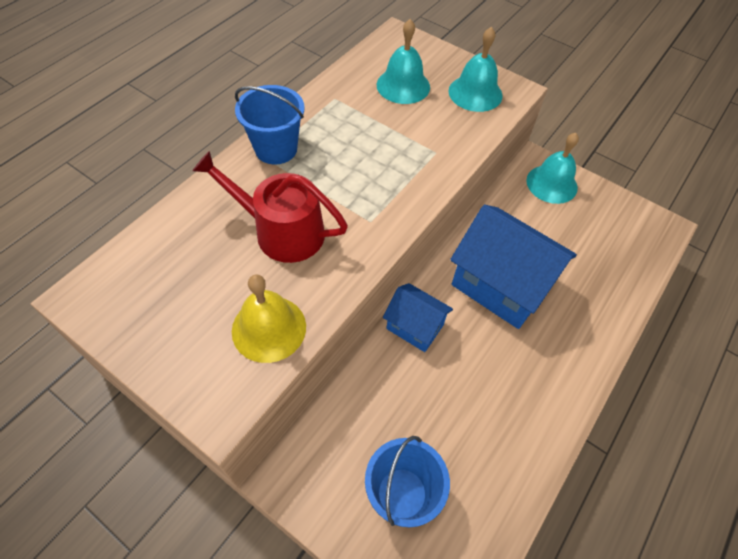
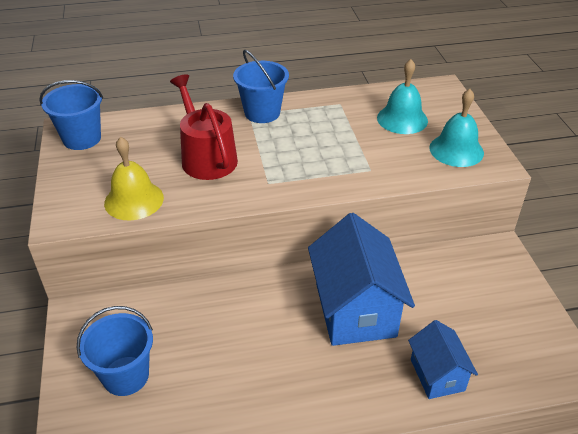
camera: 45 degrees right, 15 degrees down
blue house [383,283,453,352] -> blue house moved to [408,320,478,399]
turquoise bell [526,133,579,204] -> none
none -> blue bucket [39,80,103,150]

